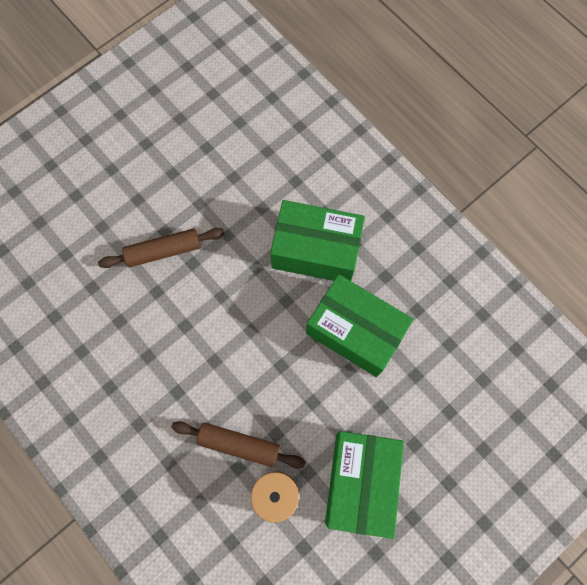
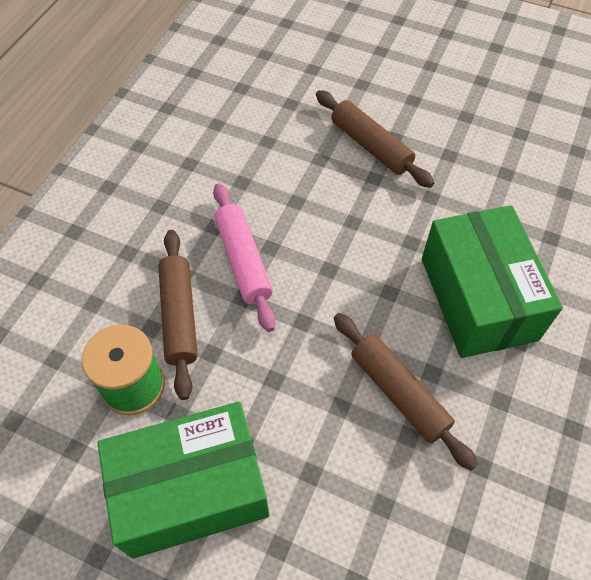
camera: 65 degrees right, 15 degrees down
green box [306,274,414,377] -> brown rolling pin [334,313,478,471]
none -> pink rolling pin [213,183,276,332]

